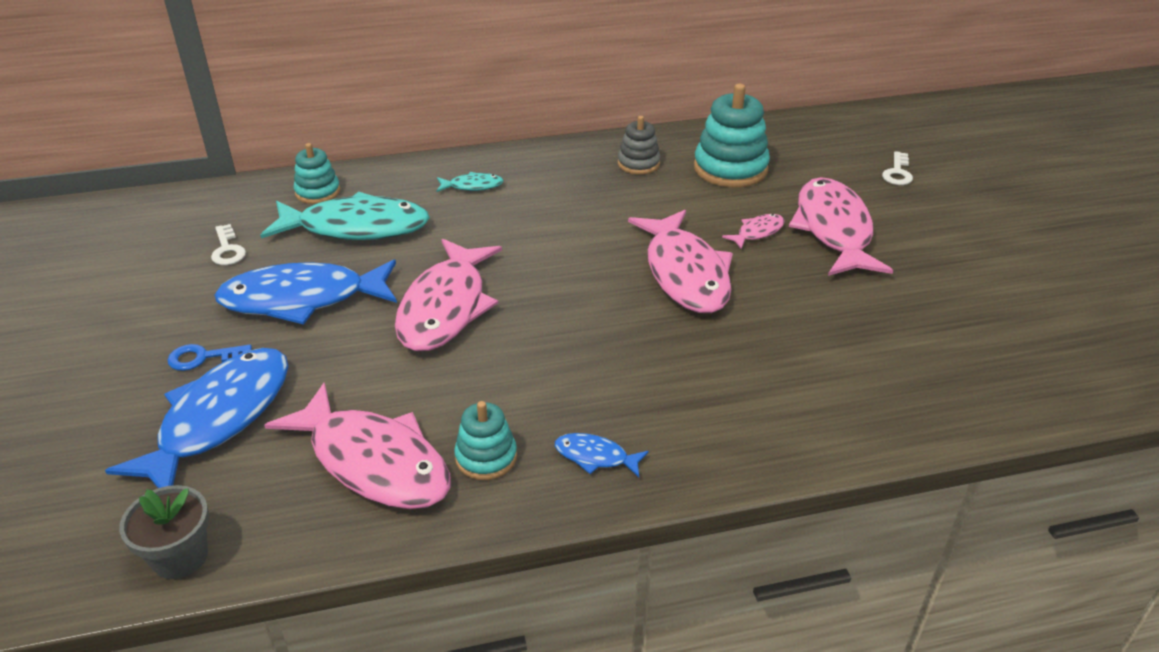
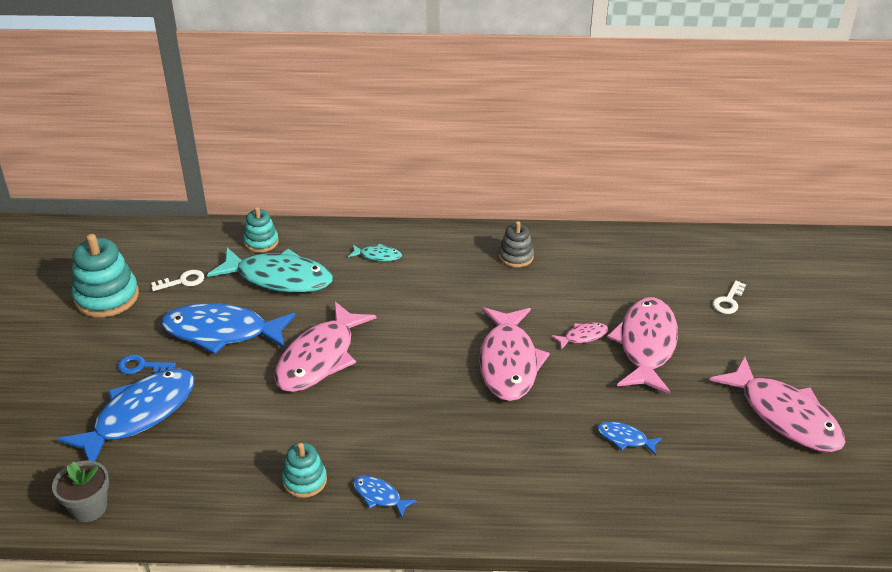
camera: 15 degrees right, 0 degrees up
white key [211,224,246,265] -> white key turned 105 degrees counterclockwise [151,270,204,291]
pink fish [264,382,451,509] -> pink fish moved to [710,356,846,452]
turquoise stacking toy [694,84,770,188] -> turquoise stacking toy moved to [71,234,139,318]
none -> blue fish [597,421,662,456]

